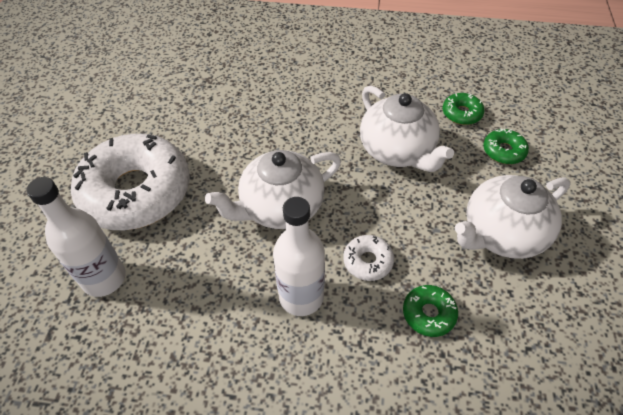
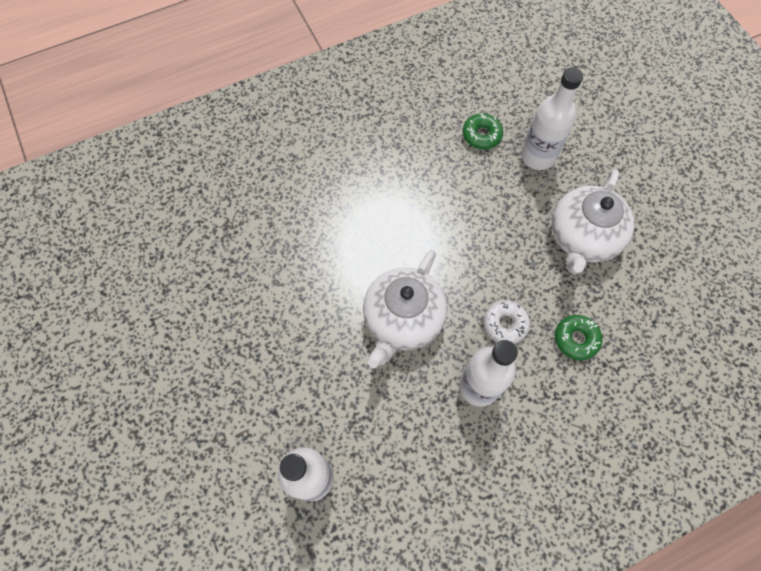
camera: 35 degrees left, 15 degrees up
white donut [71,134,190,230] -> none
white teapot [360,85,454,172] -> none
green donut [483,128,529,164] -> white bottle [521,67,583,170]

